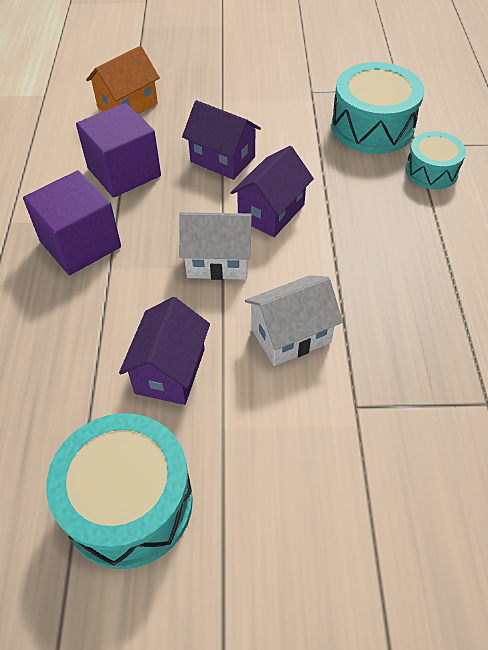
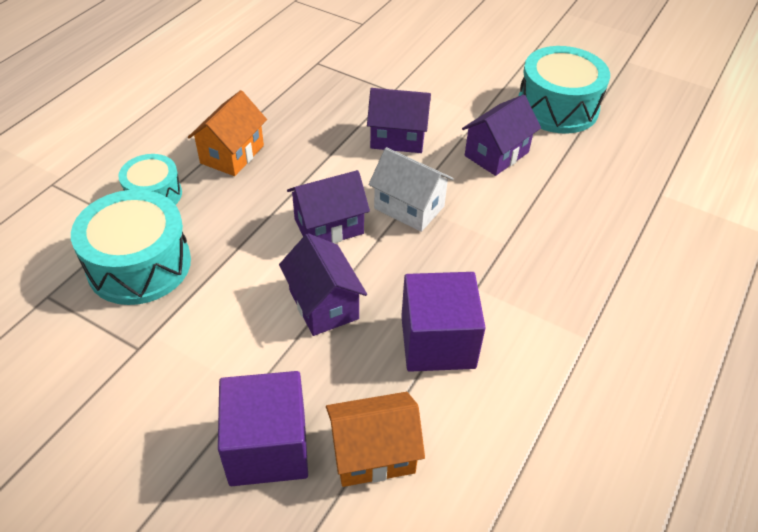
camera: 150 degrees left, 5 degrees down
purple cube [23,170,121,275] -> purple cube moved to [218,371,308,486]
white house [245,275,343,366] -> purple house [367,88,431,153]
none -> orange house [188,90,267,176]

